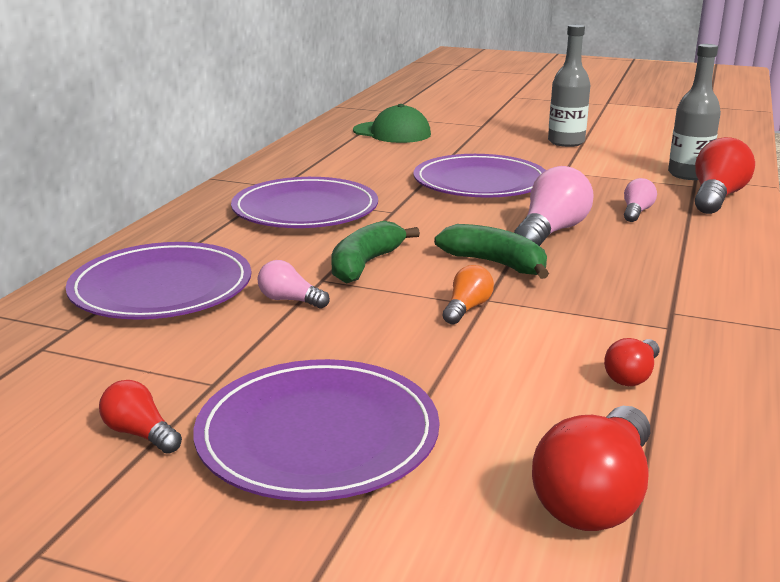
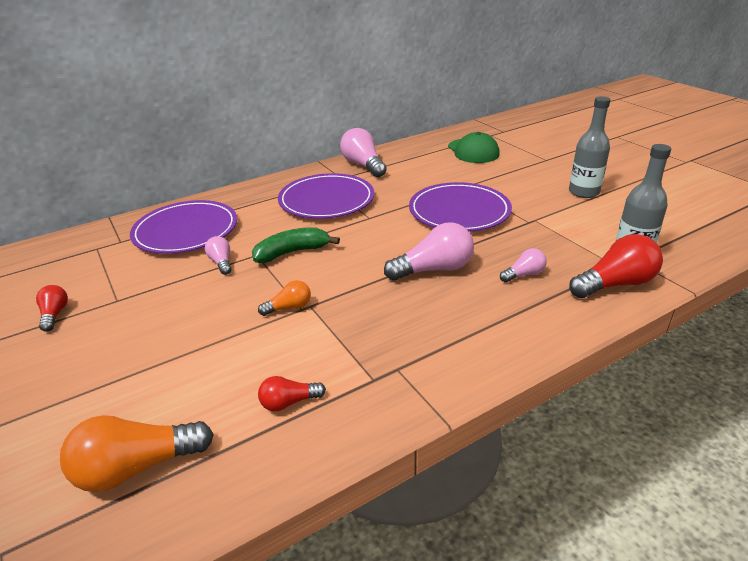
camera: 40 degrees right, 10 degrees up
purple plate [193,359,439,501] -> none
green banana [434,224,549,279] -> none
red light bulb [532,406,650,531] -> orange light bulb [60,415,214,492]
none -> pink light bulb [340,128,387,177]

